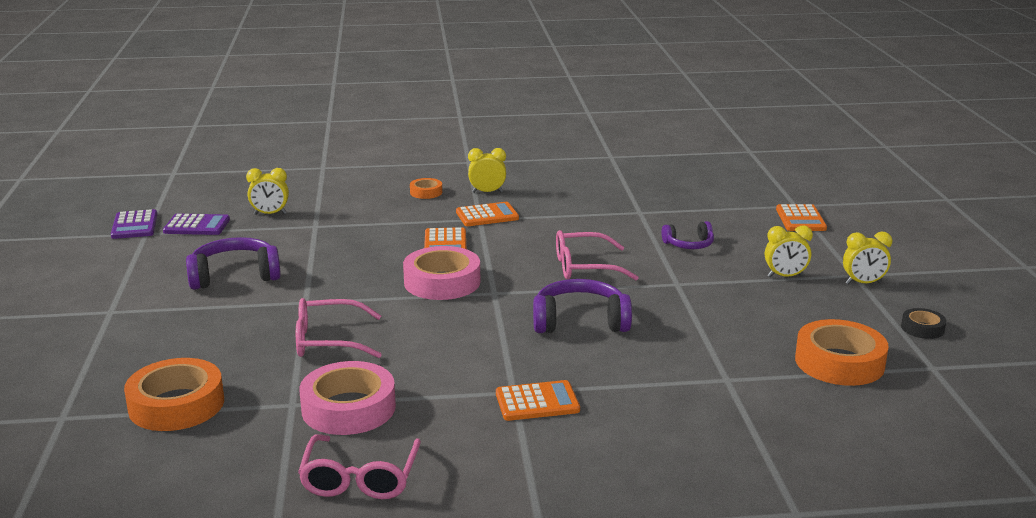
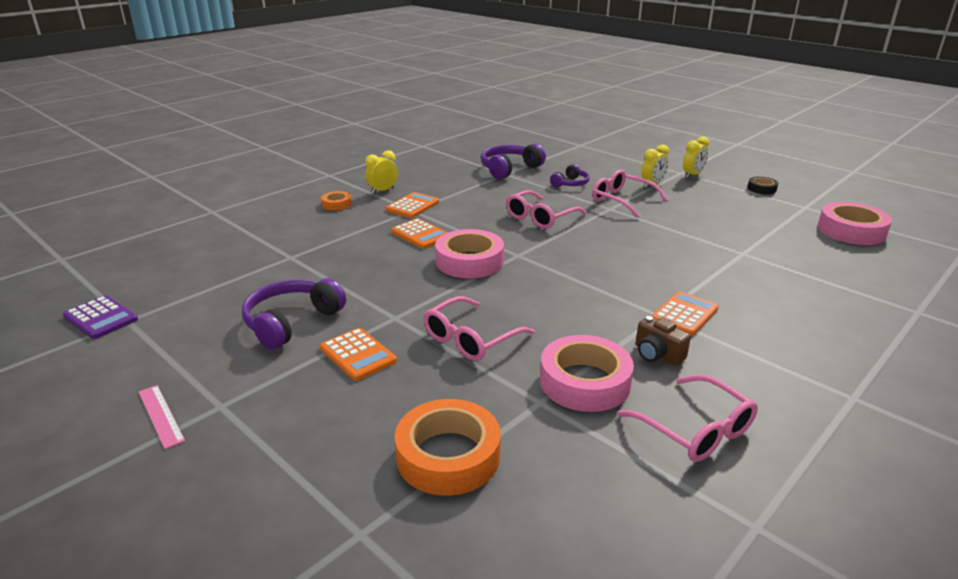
camera: 40 degrees left, 5 degrees up
purple calculator [163,214,230,235] -> none
yellow clock [246,168,289,215] -> none
purple headphones [533,279,632,333] -> purple headphones moved to [481,143,546,179]
orange calculator [776,204,827,231] -> orange calculator moved to [320,328,397,381]
orange tape [795,319,889,386] -> none
none -> pink ruler [139,385,185,449]
none -> pink glasses [592,170,668,218]
none -> brown camera [636,316,691,365]
none -> pink tape [818,202,892,245]

